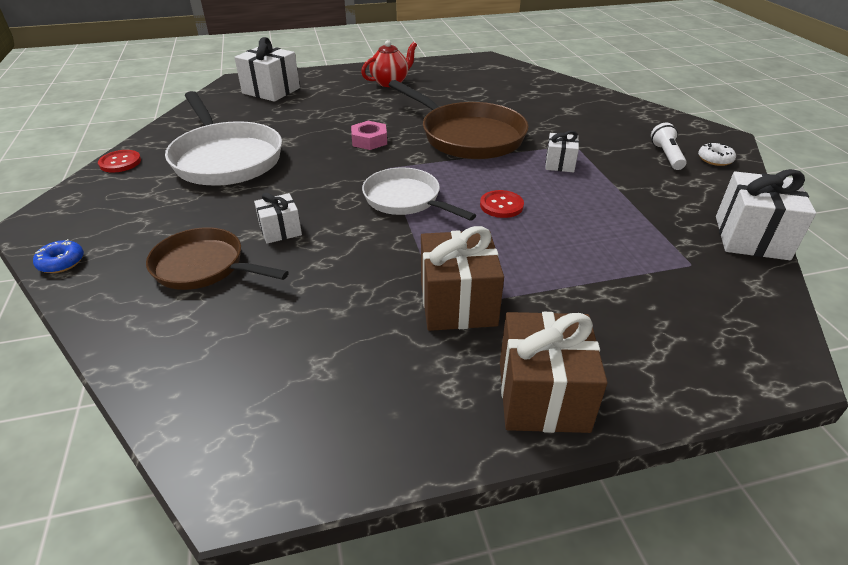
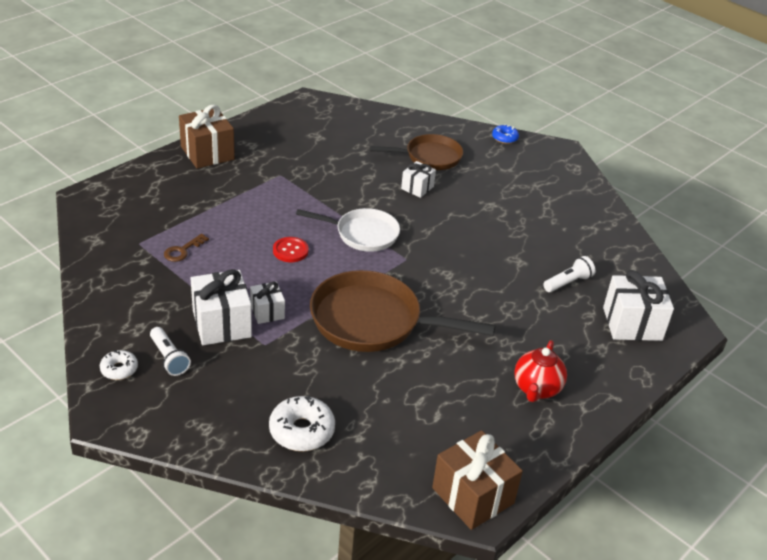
camera: 145 degrees right, 0 degrees up
red button [98,150,141,173] -> none
white pan [165,91,282,186] -> none
pink nut [351,121,387,150] -> none
brown gift [421,226,504,331] -> brown gift moved to [432,430,523,530]
white gift [716,169,816,260] -> white gift moved to [191,269,252,345]
none -> brown key [164,233,209,262]
none -> white donut [269,395,335,451]
none -> white flashlight [543,256,595,292]

